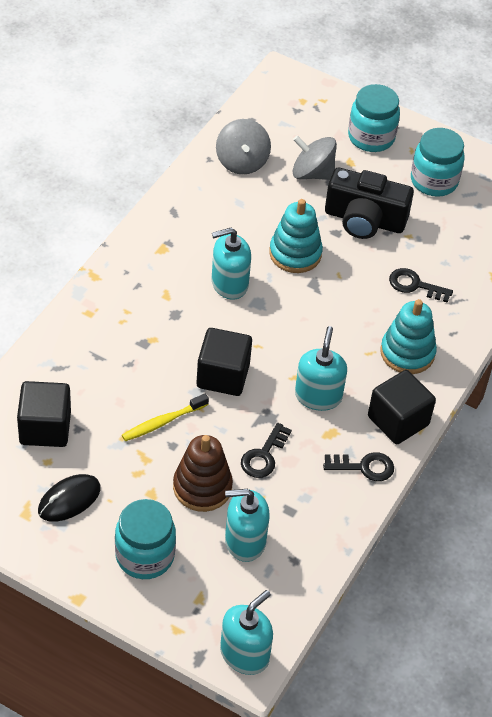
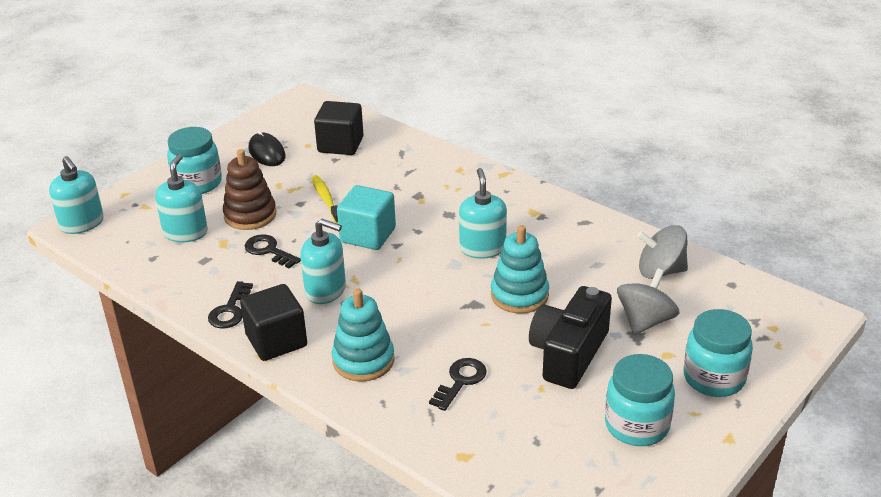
camera: 105 degrees right, 15 degrees down
black cube [197,328,252,396] -> turquoise cube [337,185,396,250]

